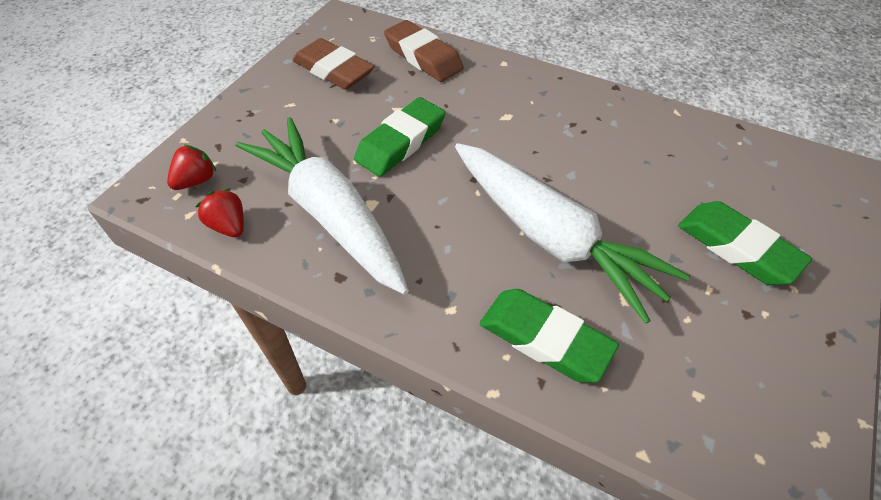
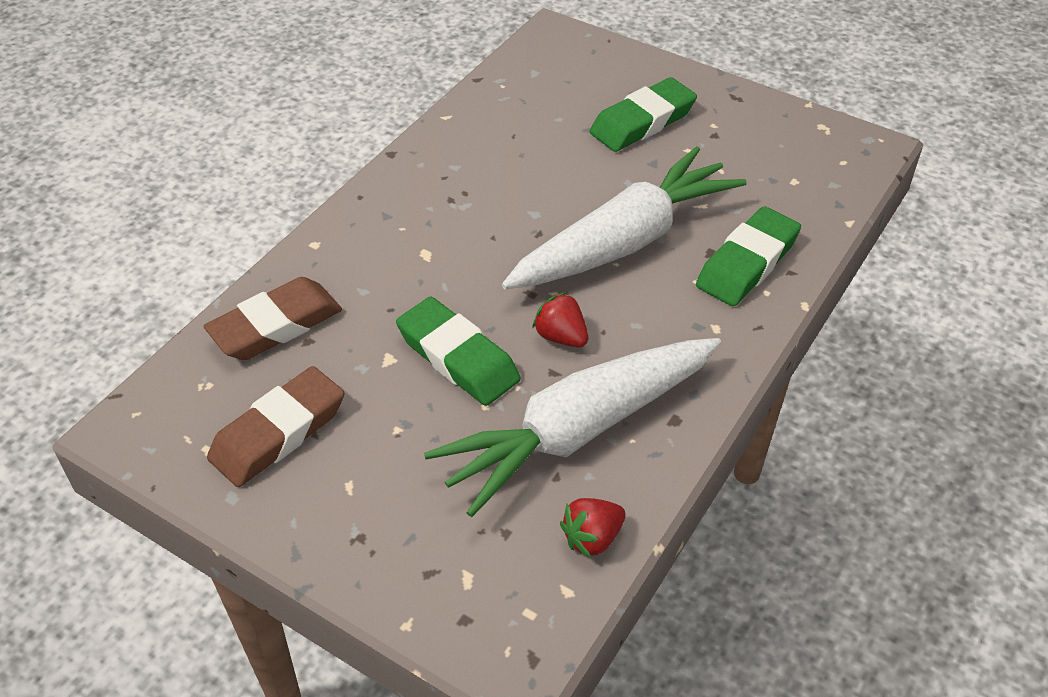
camera: 85 degrees left, 5 degrees down
red strawberry [167,144,216,190] -> red strawberry moved to [532,292,588,347]

